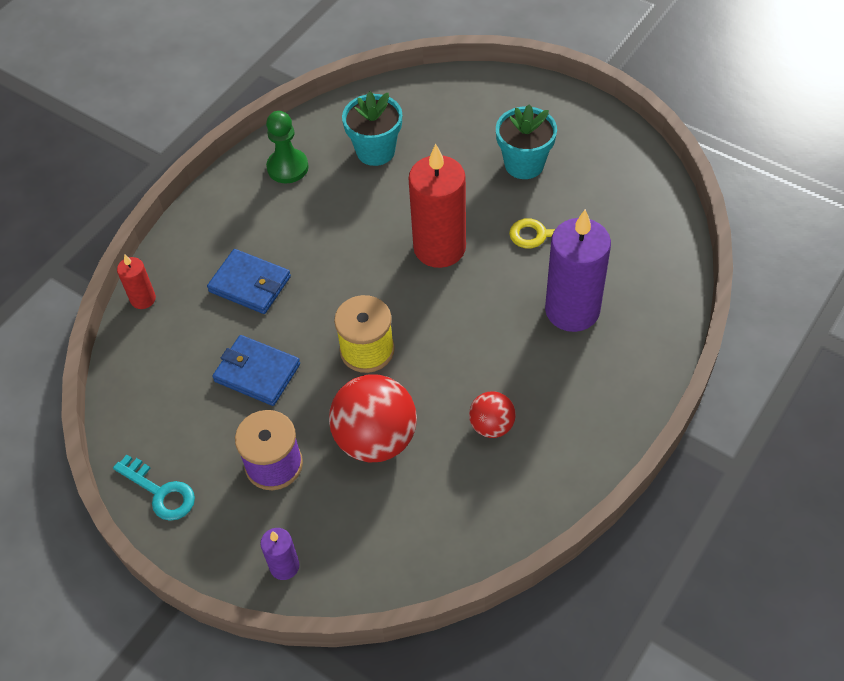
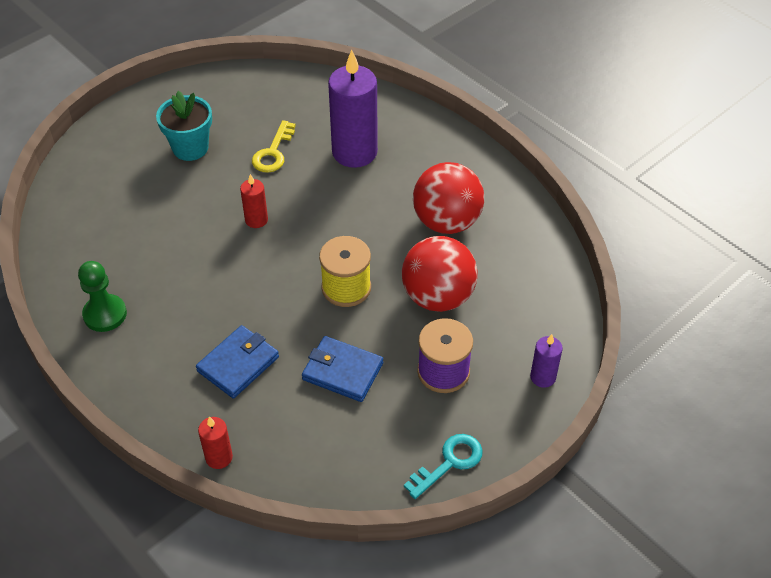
camera: 80 degrees left, 5 degrees down
blue wallet [212,335,300,406] -> blue wallet turned 75 degrees clockwise [302,336,383,402]
turquoise flower pot [342,91,402,166] -> none
red candle [408,144,466,268] -> red candle [240,174,268,228], size x0.48
red ball [469,391,516,438] -> red ball [413,162,484,234], size x1.85

